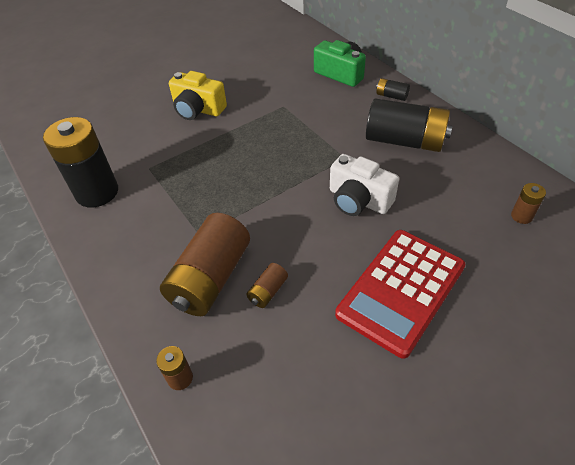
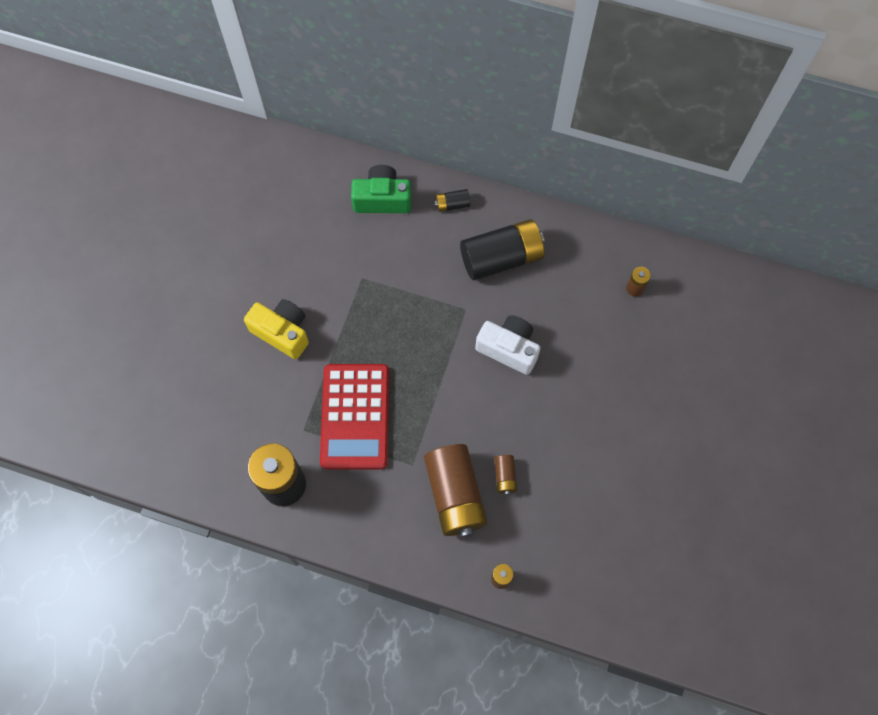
camera: 40 degrees left, 20 degrees up
yellow camera [169,71,227,120] -> yellow camera turned 135 degrees counterclockwise [244,299,309,359]
white camera [330,154,399,216] -> white camera turned 150 degrees counterclockwise [475,315,540,375]
red calculator [335,230,466,359] -> red calculator moved to [320,364,389,469]

